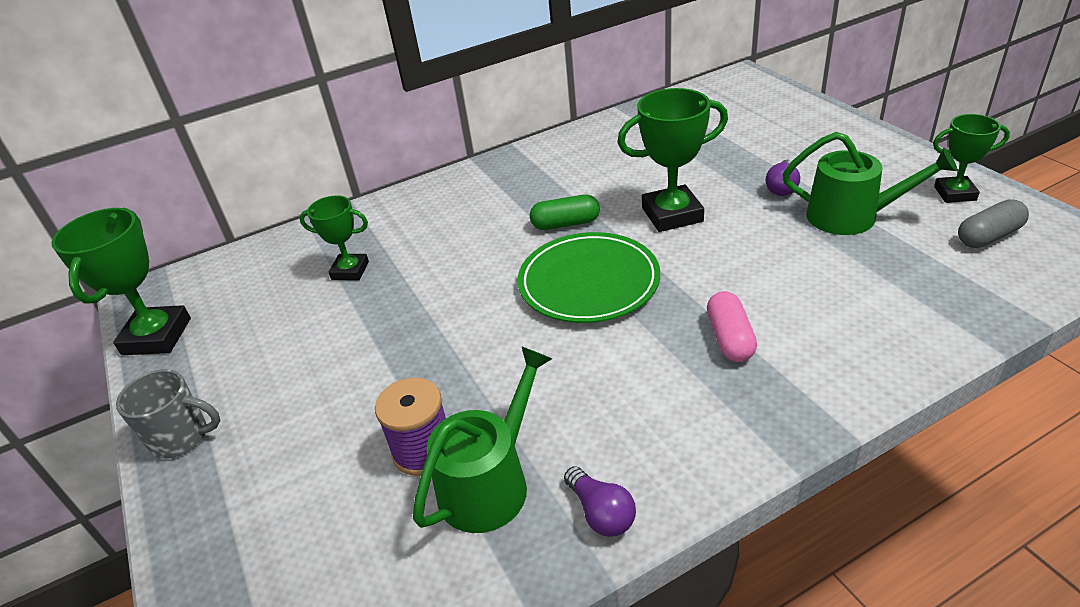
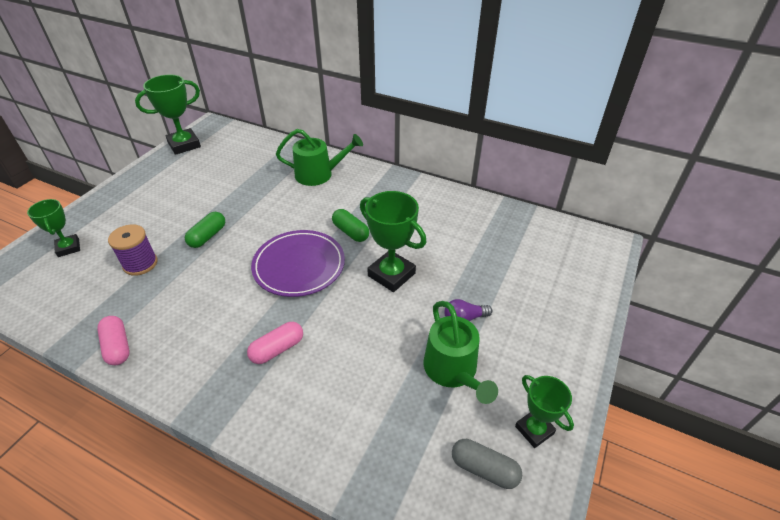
camera: 50 degrees right, 5 degrees up
grey mug [116,369,221,459] -> none
green trophy [299,195,369,280] -> green trophy moved to [27,199,80,257]
green watering can [413,346,552,533] -> green watering can moved to [276,129,363,186]
green plate [518,232,660,323] -> purple plate [251,230,345,297]
purple light bulb [564,466,636,537] -> pink capsule [97,316,130,365]
none -> green capsule [185,212,225,248]

